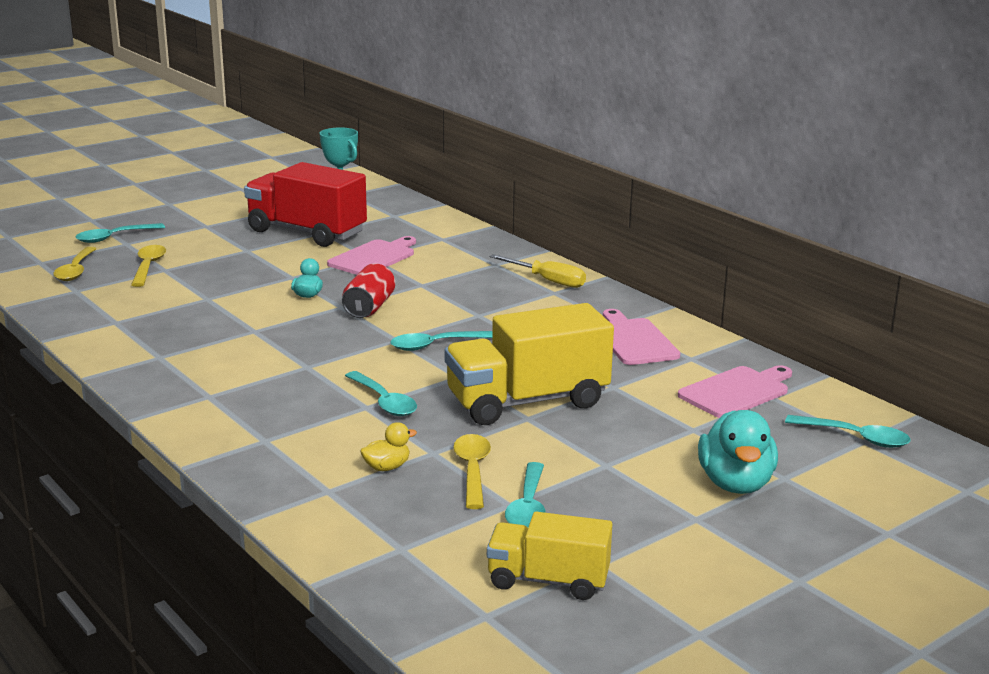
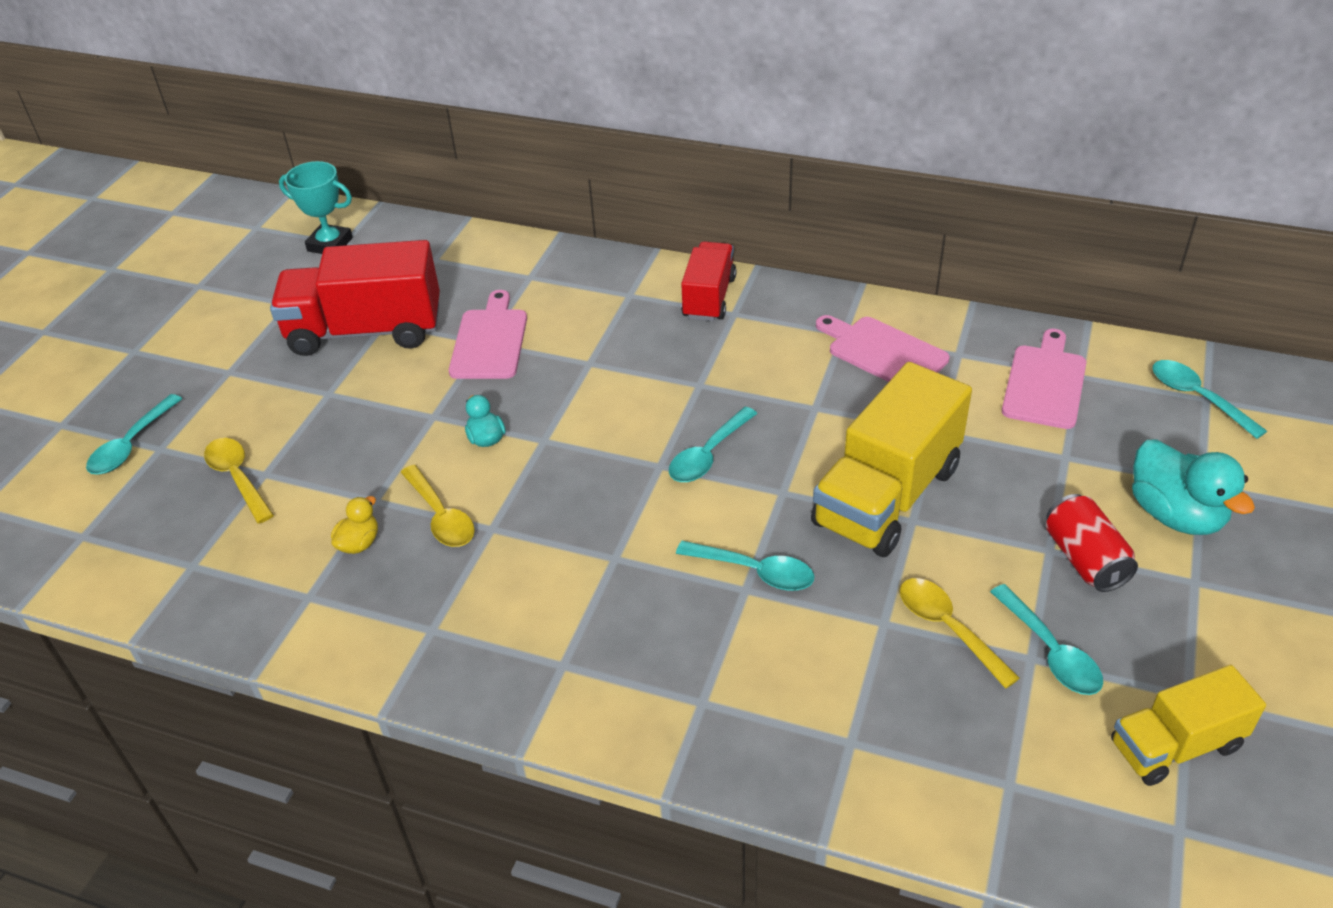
camera: 30 degrees left, 20 degrees up
yellow spoon [53,247,97,281] -> yellow spoon moved to [400,465,475,547]
red can [342,263,395,318] -> red can moved to [1046,494,1138,592]
yellow duck [360,422,417,471] -> yellow duck moved to [331,496,378,554]
yellow screwdriver [490,254,586,288] -> red truck [681,241,736,321]
turquoise spoon [785,415,911,448] -> turquoise spoon turned 120 degrees counterclockwise [1152,360,1267,439]

